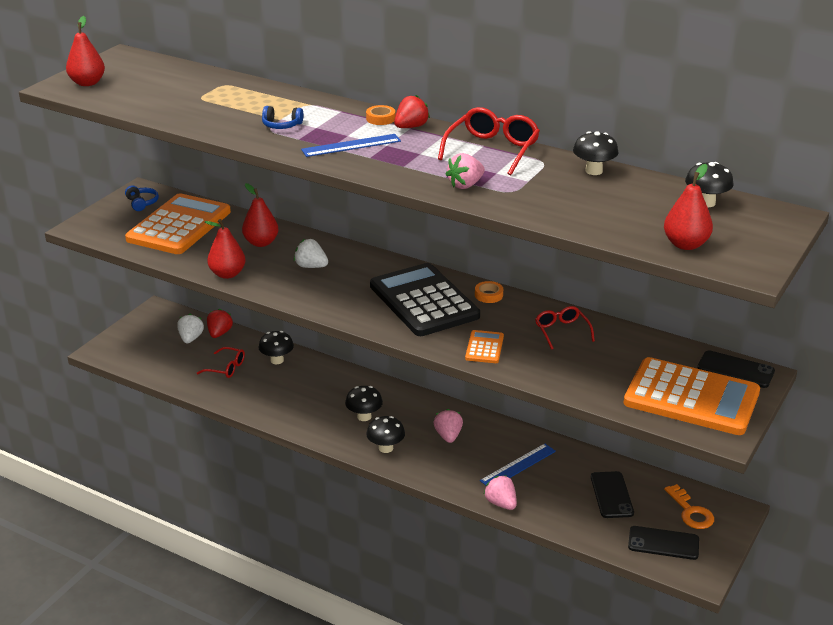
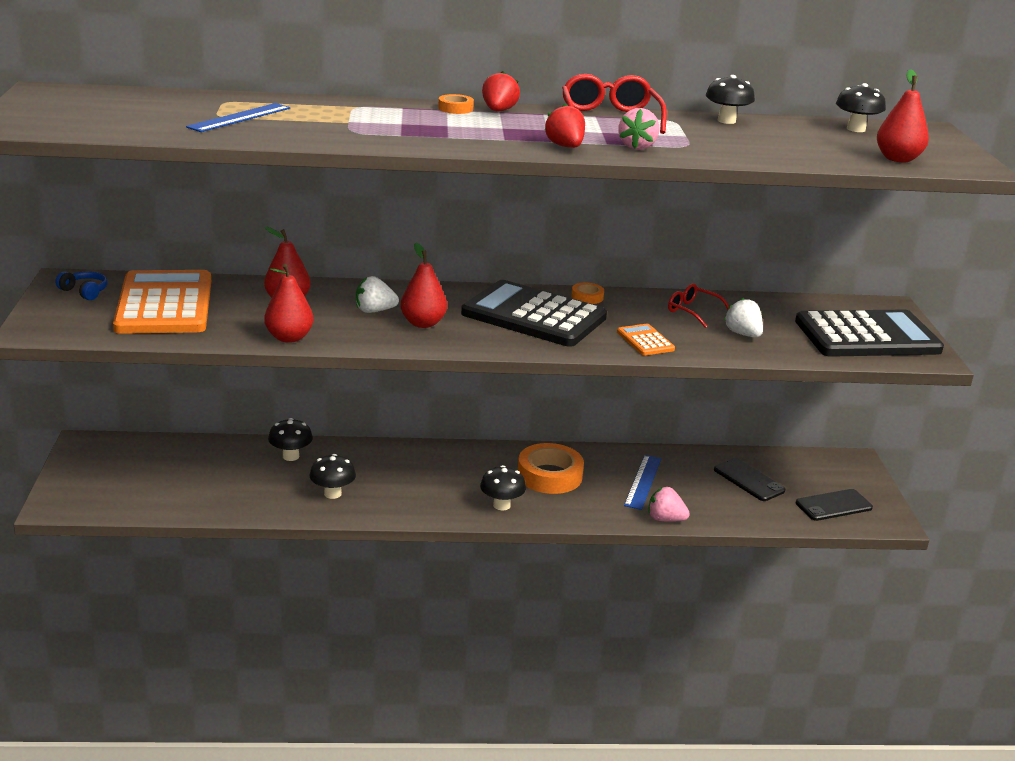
camera: 35 degrees left, 5 degrees down
red pear [66,16,105,86] -> red pear moved to [401,243,447,328]
white strawberry [177,314,204,343] -> white strawberry moved to [724,298,763,337]
red glasses [197,347,245,378] -> none
red strawberry [207,309,233,338] -> red strawberry moved to [544,103,585,148]
blue headphones [262,106,303,129] -> none
blue ruler [301,134,401,157] -> blue ruler moved to [186,103,290,132]
black mushroom [345,386,383,421] -> black mushroom moved to [309,454,356,499]
pink strawberry [434,409,463,443] -> orange tape [518,443,584,494]
orange calculator [624,357,760,435] -> black calculator [795,310,944,357]
orange key [664,484,714,529] -> none
black phone [697,350,775,388] -> none

